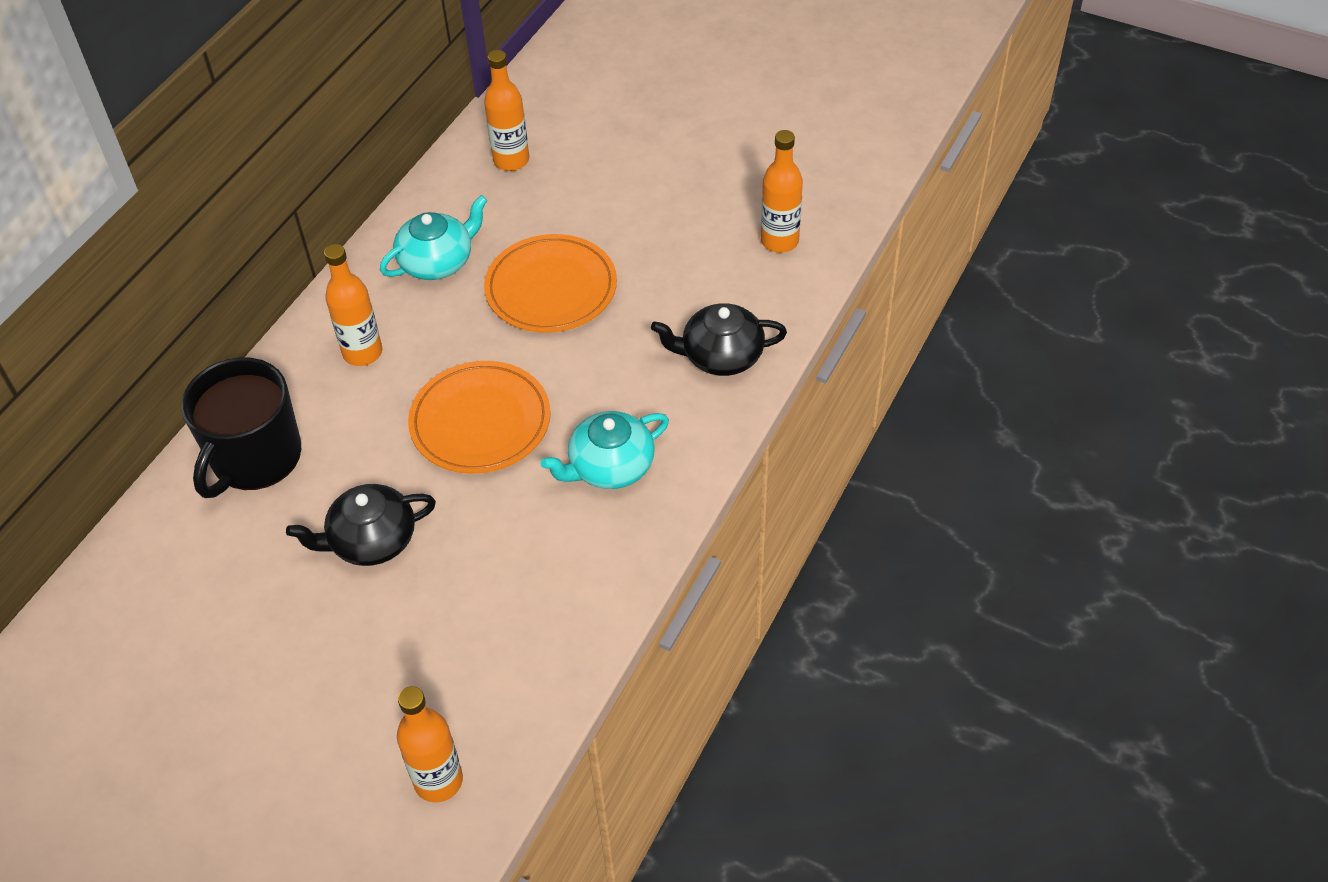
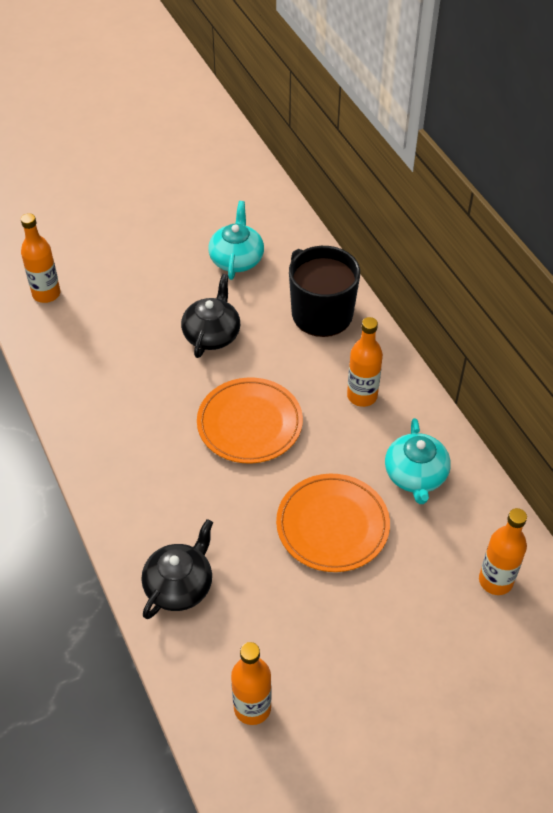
camera: 125 degrees right, 0 degrees up
turquoise teapot [541,411,669,489] -> turquoise teapot moved to [208,201,264,280]

